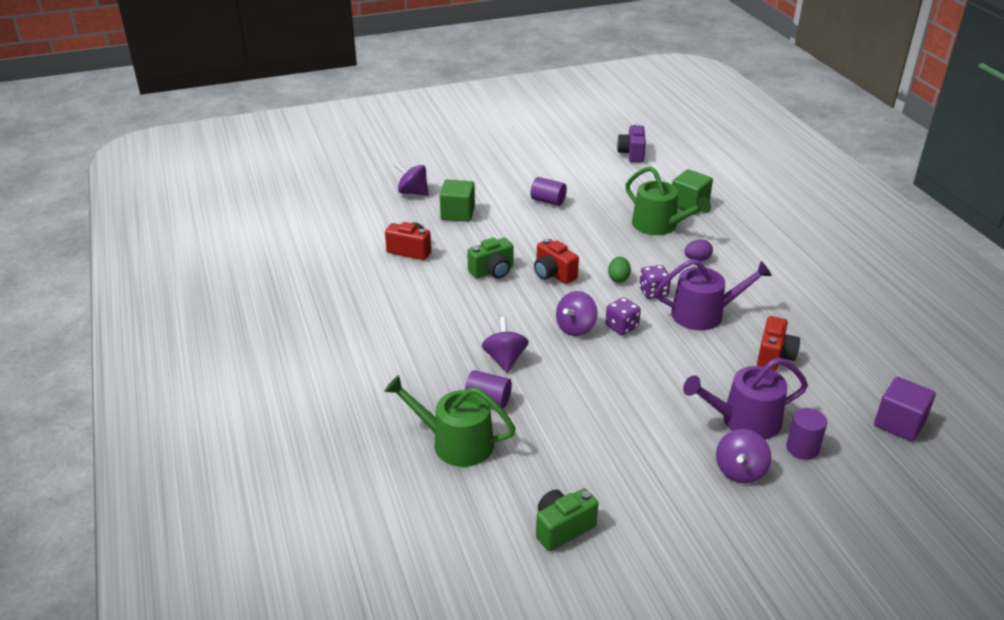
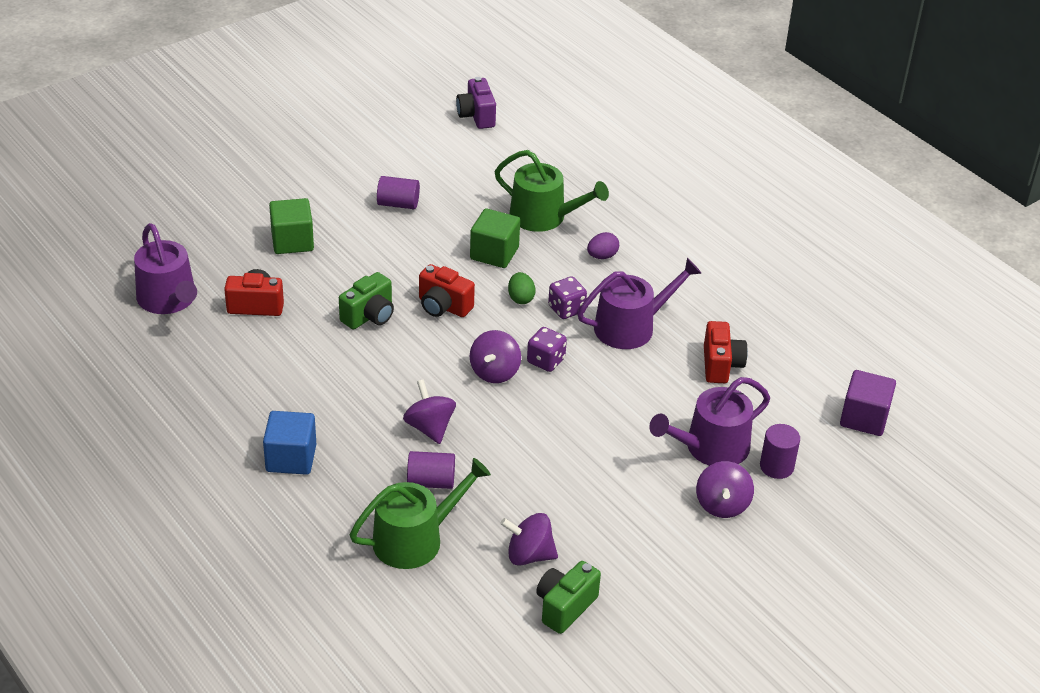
camera: 20 degrees left, 5 degrees up
green watering can [384,375,516,467] -> green watering can turned 150 degrees clockwise [350,458,491,569]
purple spinning top [395,163,429,196] -> purple spinning top moved to [500,513,558,566]
green cube [672,169,713,214] -> green cube moved to [470,208,520,268]
none -> purple watering can [134,223,197,314]
none -> blue cube [263,411,316,475]

